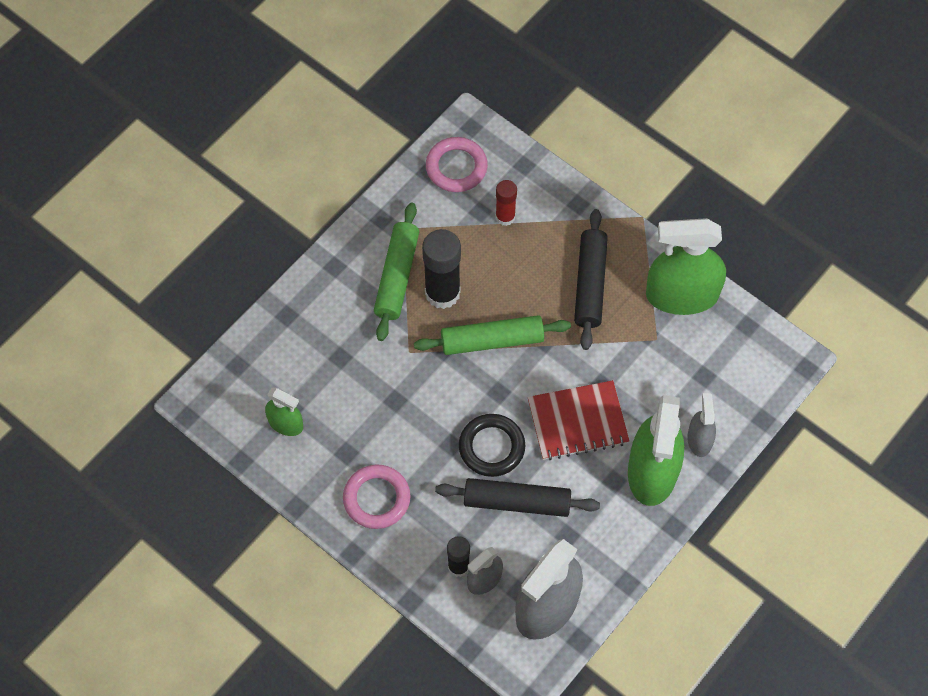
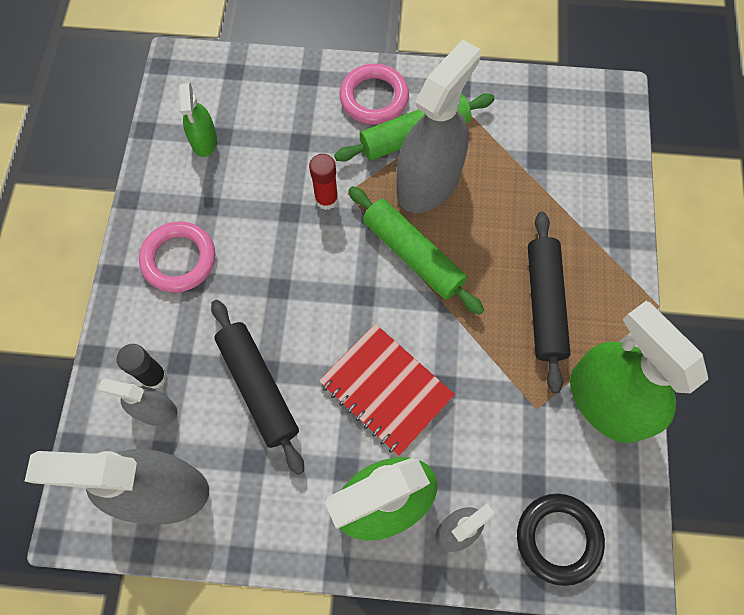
camera: 55 degrees right, 5 degrees up
black glue stick [422,229,461,309] -> grey spray bottle [396,39,481,213]
pink ring [426,137,488,192] -> pink ring moved to [340,64,409,125]
black ring [459,414,525,477] -> black ring moved to [517,493,605,586]
red glue stick [495,180,517,226] -> red glue stick moved to [309,154,338,210]
black rolling pin [574,209,608,350] -> black rolling pin turned 60 degrees counterclockwise [528,212,570,393]

